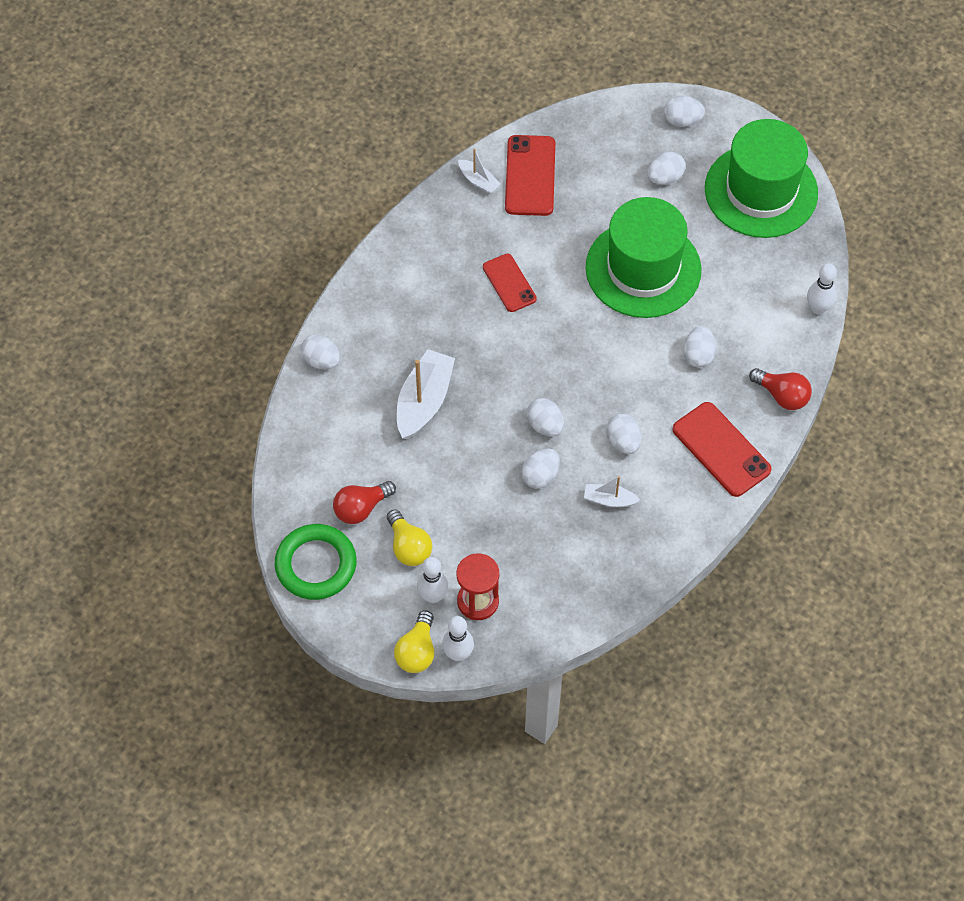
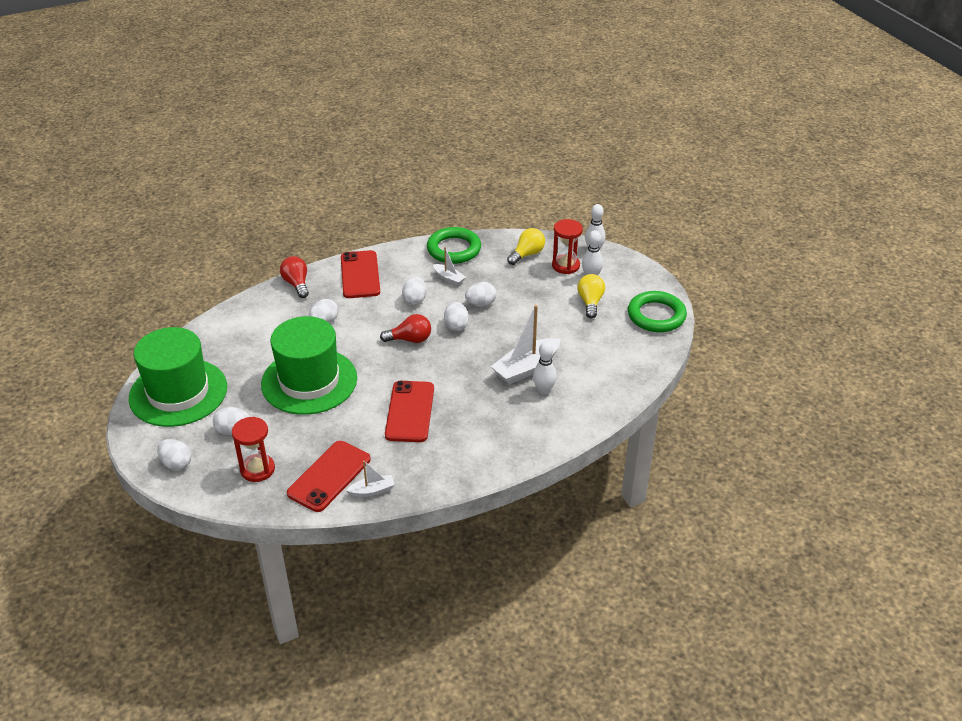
camera: 150 degrees left, 20 degrees down
white egg [300,334,340,370] -> none
red light bulb [333,481,396,524] -> red light bulb moved to [380,314,431,343]
yellow light bulb [394,610,434,673] -> yellow light bulb moved to [507,228,545,265]
white boat [458,148,501,194] -> white boat turned 90 degrees clockwise [346,461,395,497]
red phone [483,254,537,312] -> red phone [385,381,434,442], size x1.53
white bowling pin [807,263,837,314] -> white bowling pin moved to [533,342,557,394]
none -> red hourglass [232,417,275,482]
none -> green ring [427,227,481,264]

